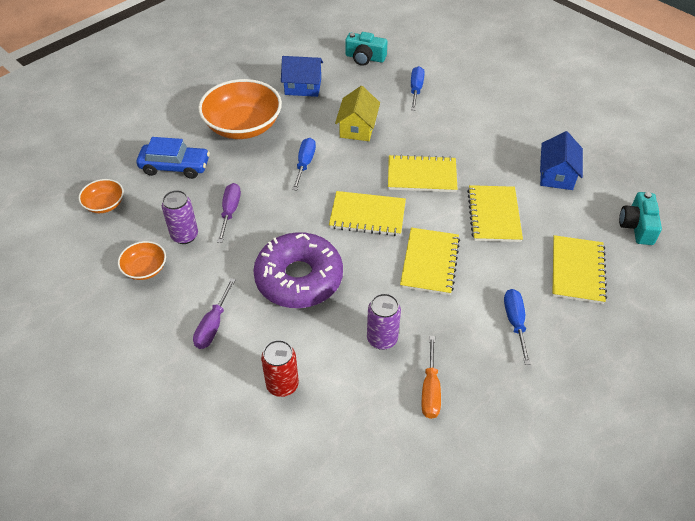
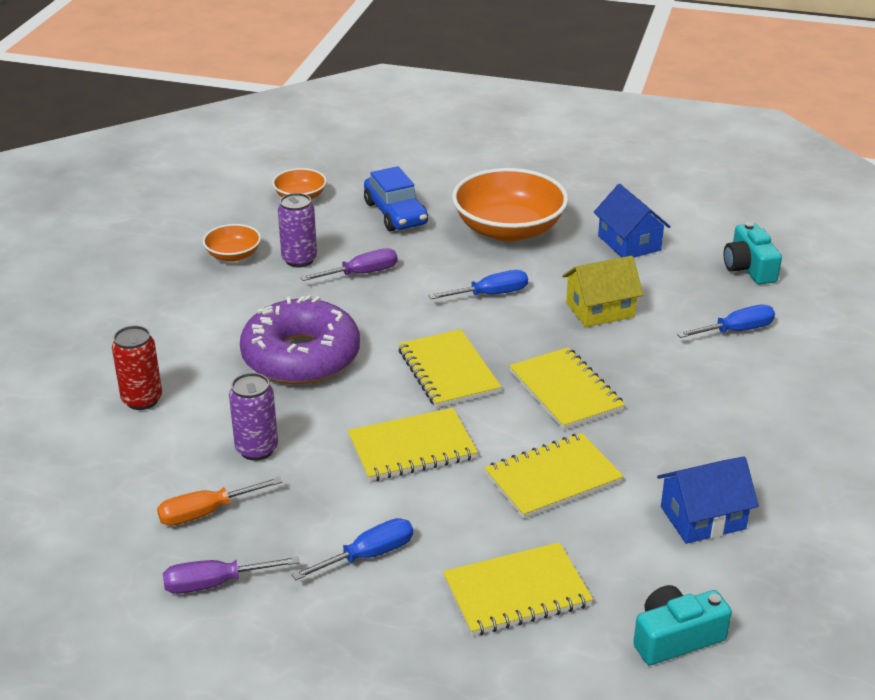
camera: 60 degrees right, 15 degrees down
purple screwdriver [193,278,236,349] -> purple screwdriver moved to [163,556,300,594]

